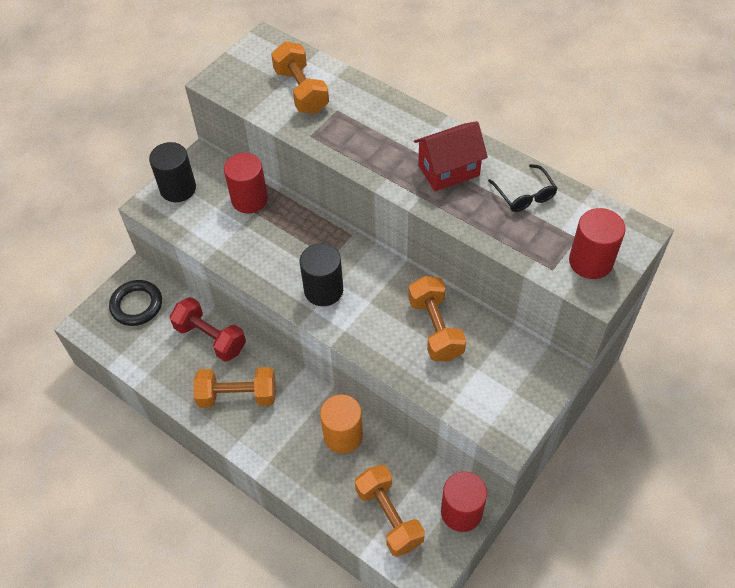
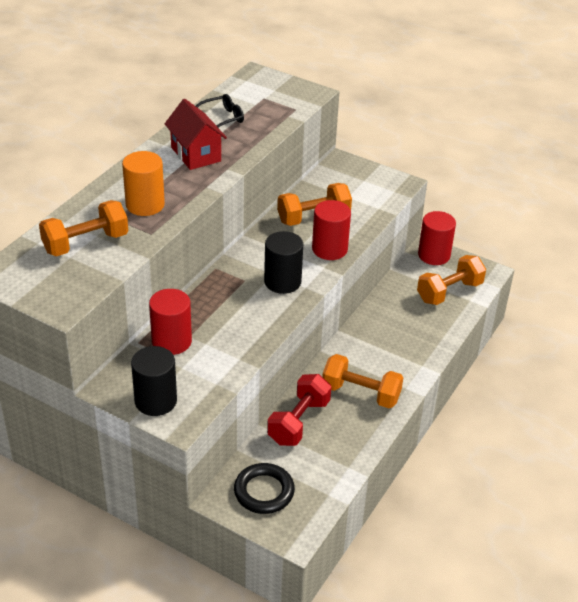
camera: 100 degrees left, 15 degrees down
orange dumbbell [193,367,276,408] -> orange dumbbell turned 60 degrees counterclockwise [322,354,403,408]
orange cylinder [320,394,363,454] -> orange cylinder moved to [122,151,165,216]
red cylinder [569,208,626,279] -> red cylinder moved to [312,200,351,260]

